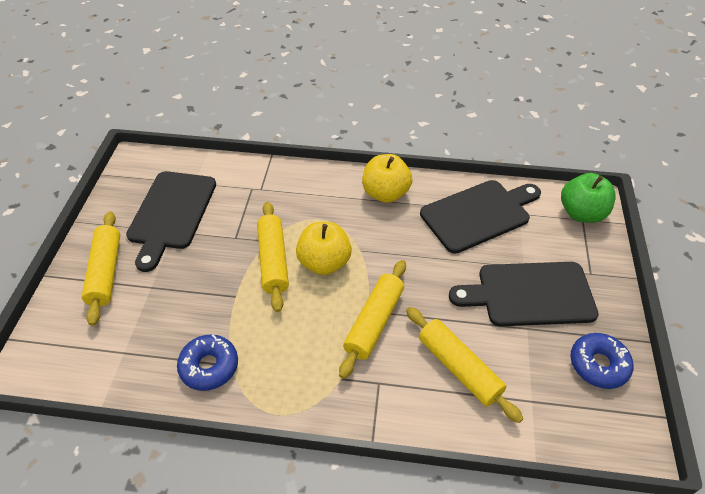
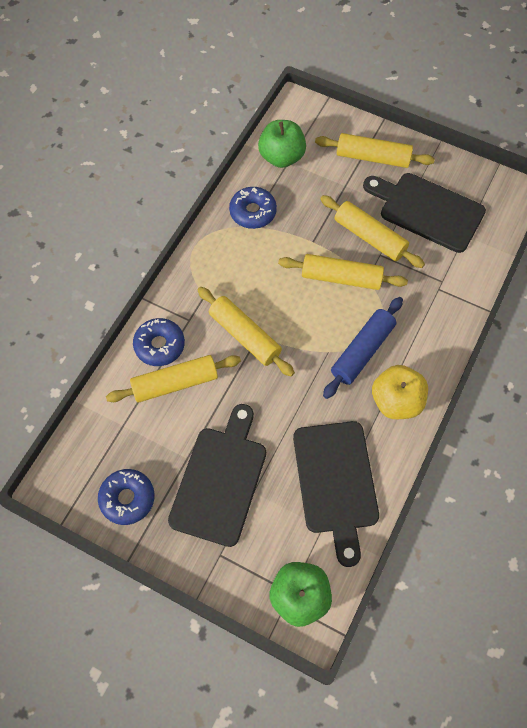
camera: 110 degrees right, 15 degrees up
yellow apple [296,222,352,275] -> none
none -> blue donut [133,318,185,366]
none -> green apple [258,120,306,168]
none -> yellow rolling pin [320,195,425,268]
none -> blue rolling pin [323,297,403,399]

